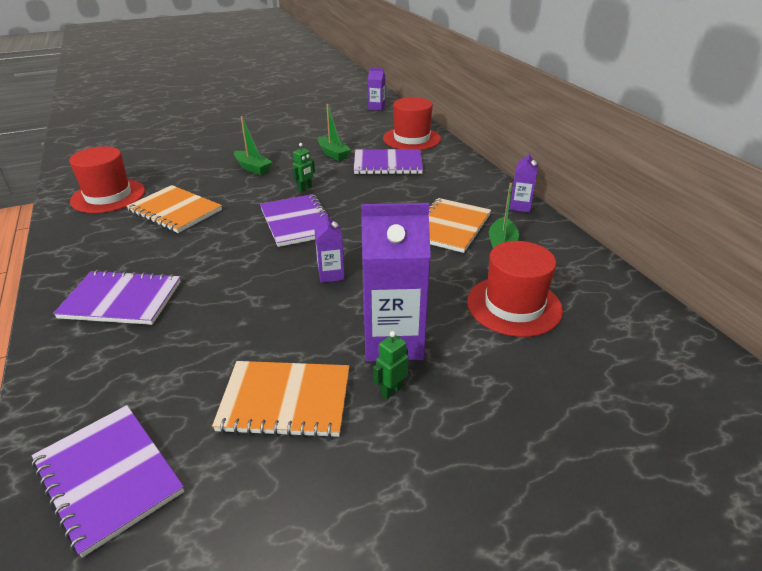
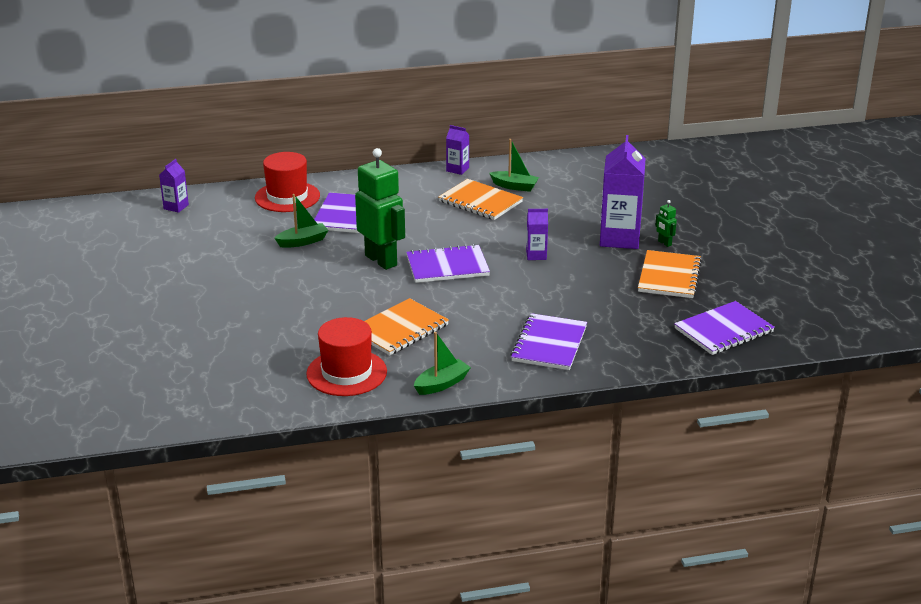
camera: 80 degrees left, 5 degrees down
green boat [234,116,272,175] -> green boat moved to [414,332,471,395]
green robot [292,143,315,192] -> green robot [355,148,405,270], size x2.47
red hat [467,241,563,337] -> none

